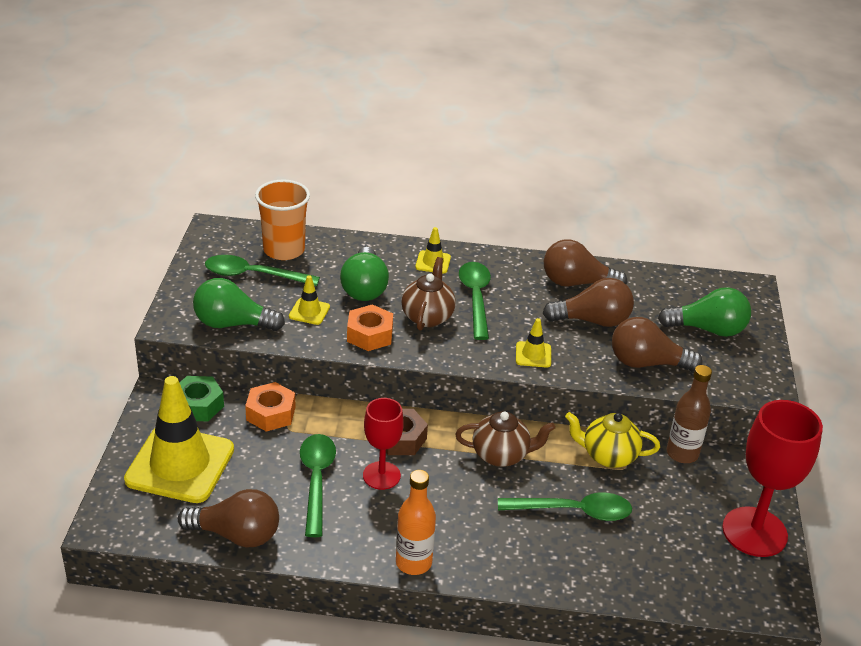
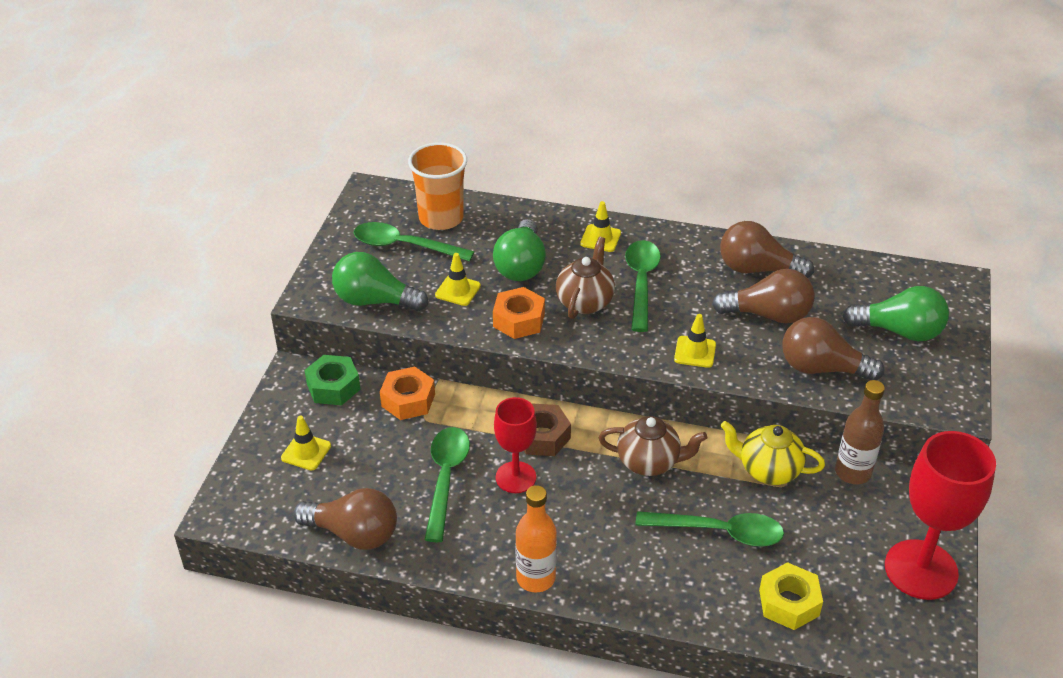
camera: 10 degrees right, 5 degrees up
yellow traffic cone [124,376,234,503] -> yellow traffic cone [281,416,331,470], size x0.43
none -> yellow nut [759,562,823,630]

